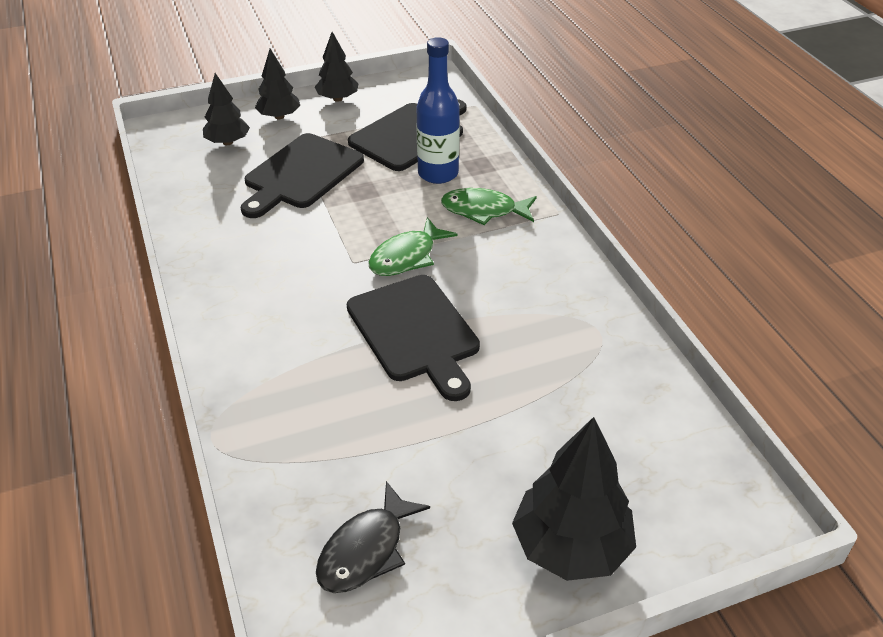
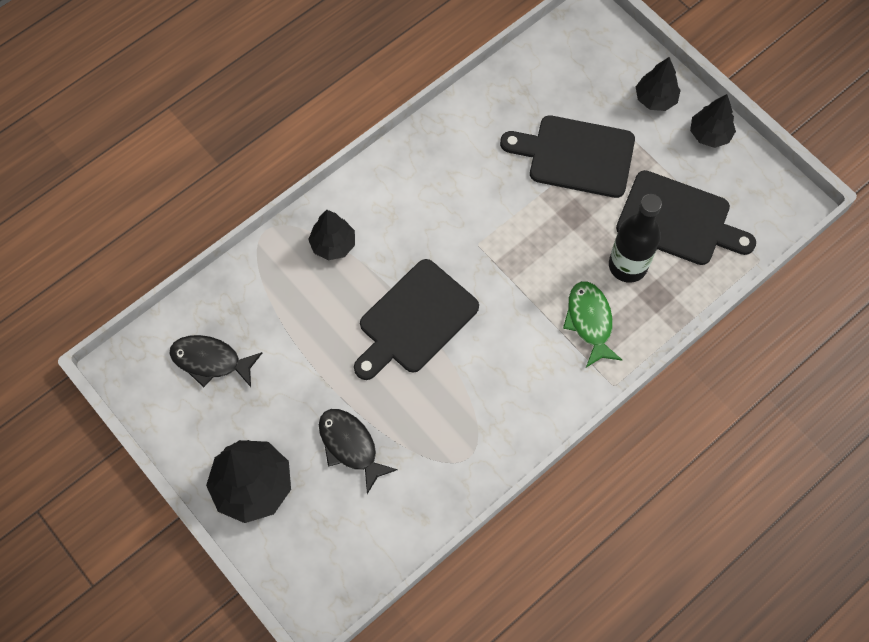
camera: 70 degrees right, 25 degrees up
black tree [203,73,250,145] -> black tree moved to [308,210,355,260]
green fish [368,217,457,276] -> none
blue bottle [416,37,460,184] -> black bottle [609,194,662,283]
none -> black fish [319,409,398,494]

